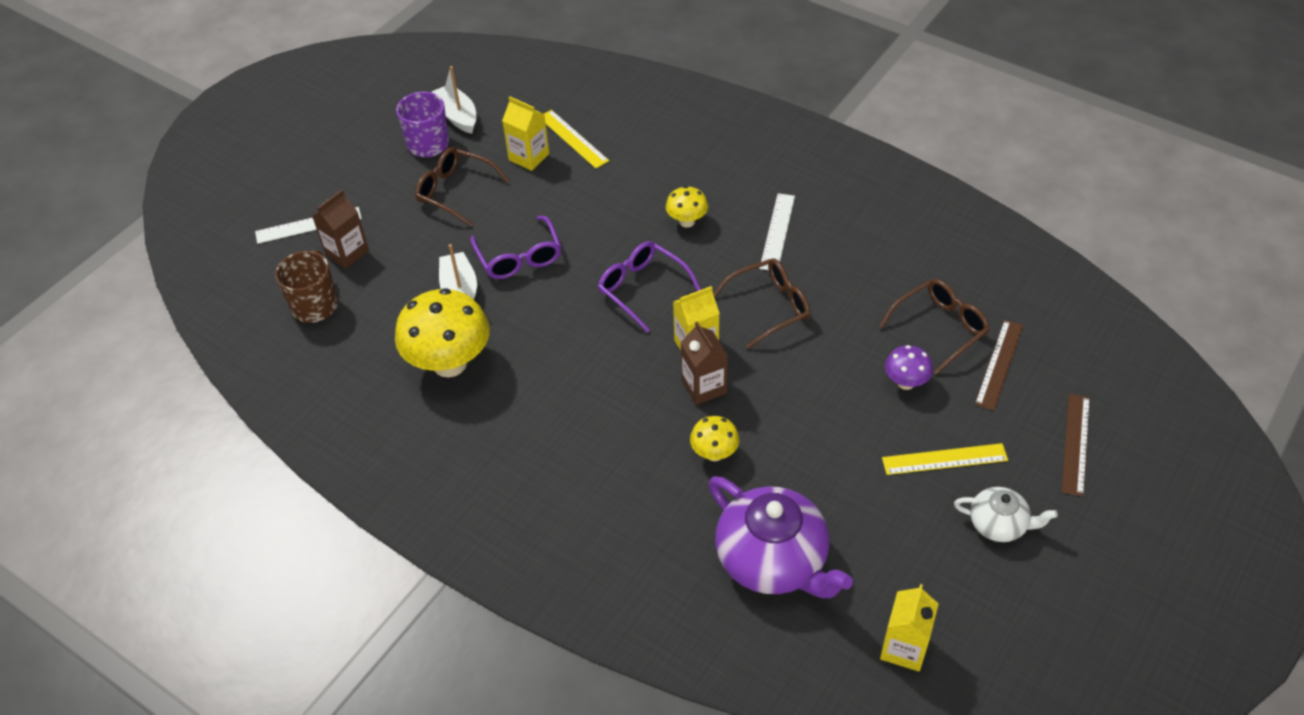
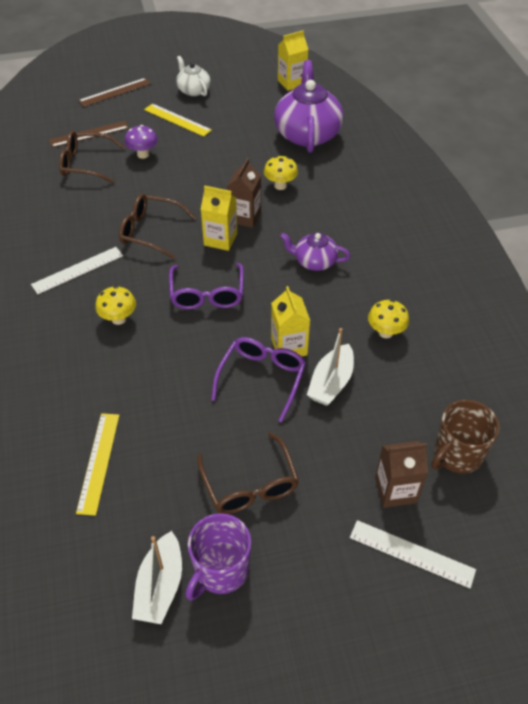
camera: 140 degrees left, 0 degrees up
yellow mushroom [395,288,490,378] -> yellow mushroom [368,300,409,338], size x0.50
yellow carton [502,96,549,171] -> yellow carton moved to [271,286,310,356]
none -> purple teapot [280,233,350,271]

